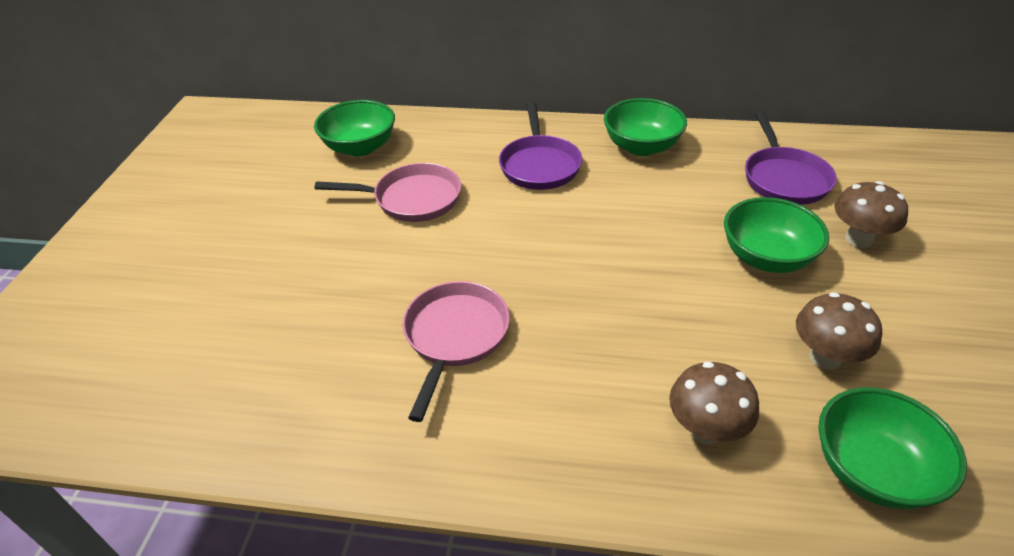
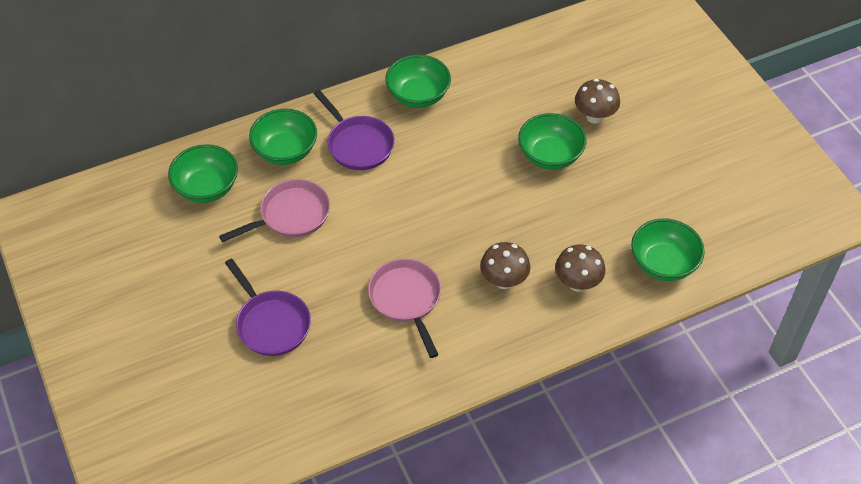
camera: 35 degrees left, 10 degrees up
purple pan [745,111,837,205] -> purple pan moved to [225,258,311,356]
brown mushroom [796,292,882,370] -> brown mushroom moved to [480,242,531,289]
none -> green bowl [249,109,317,165]

